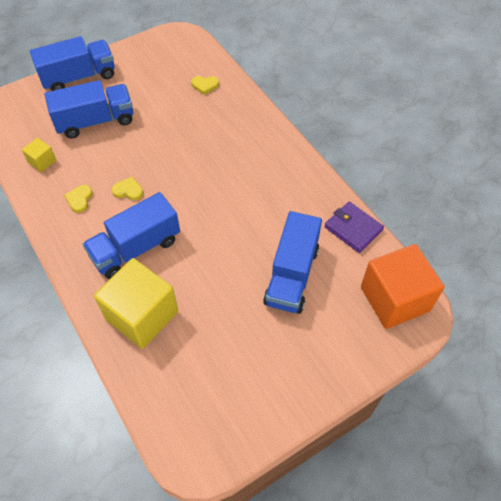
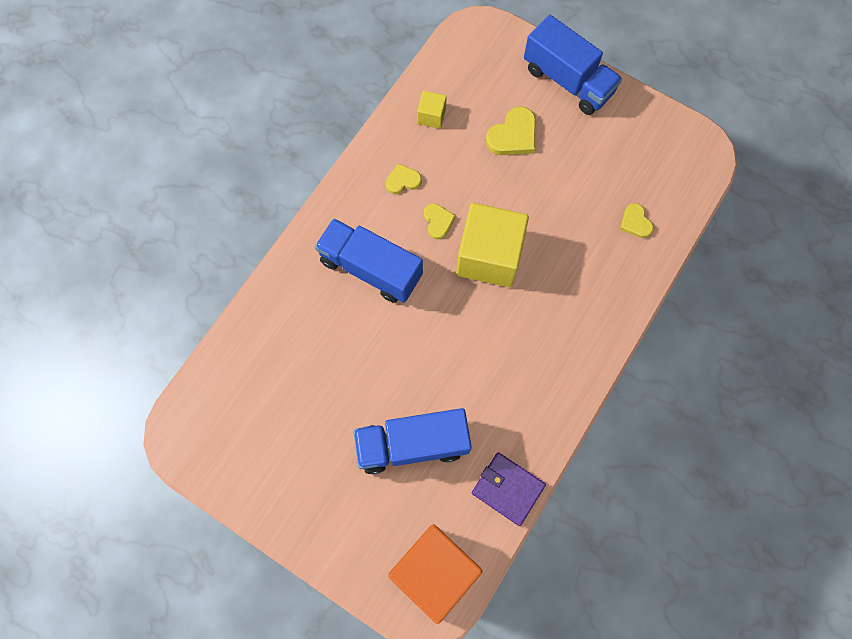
camera: 65 degrees right, 15 degrees up
blue truck [45,80,133,138] -> yellow heart [486,106,536,155]
yellow cube [94,258,178,349] -> yellow cube moved to [456,203,529,287]
purple wallet [325,201,384,253] -> purple wallet turned 75 degrees counterclockwise [472,452,546,526]

